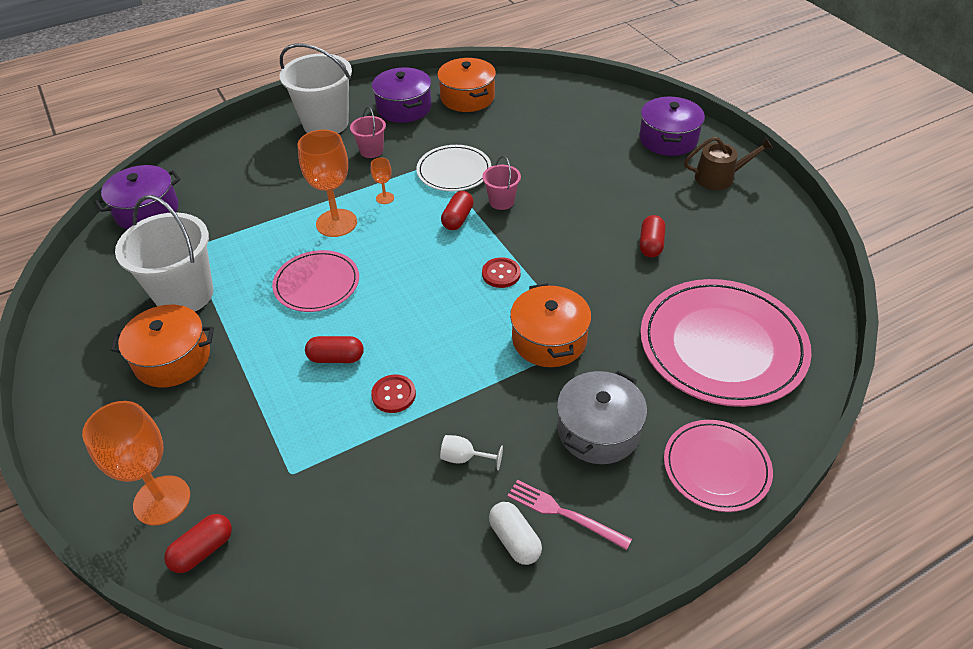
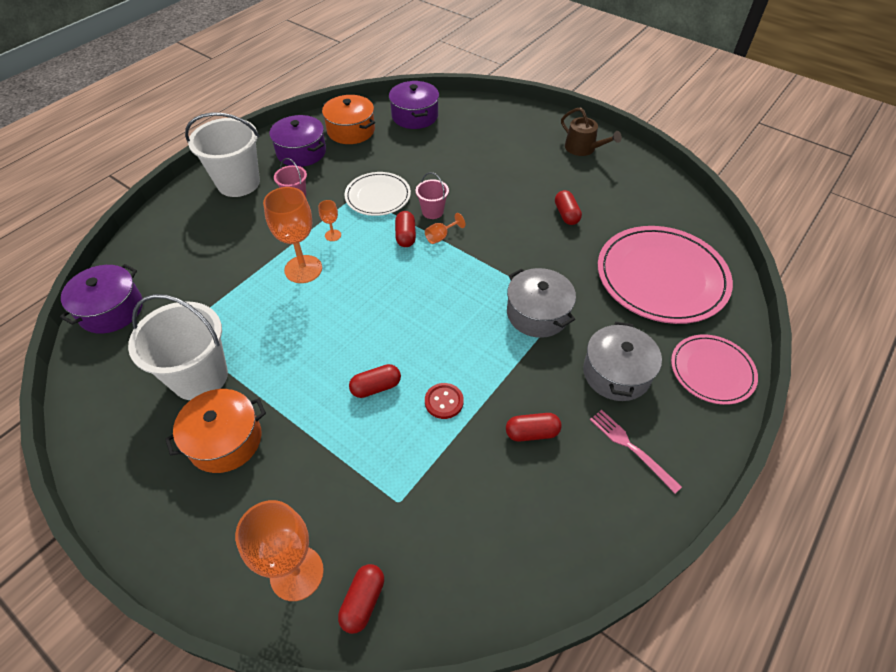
camera: 25 degrees left, 5 degrees up
pink plate [272,250,359,312] -> none
white goblet [440,435,503,470] -> red capsule [506,413,562,442]
red button [482,257,521,288] -> none
white capsule [489,502,542,565] -> none
pink fork [507,480,632,550] -> pink fork turned 45 degrees clockwise [590,410,682,494]
orange pot [510,283,591,367] -> grey pot [507,268,576,338]
purple pot [639,97,705,156] -> purple pot moved to [389,81,439,129]
brown watering can [684,137,773,190] -> brown watering can turned 75 degrees clockwise [561,107,622,156]
none -> orange goblet [425,213,465,244]

